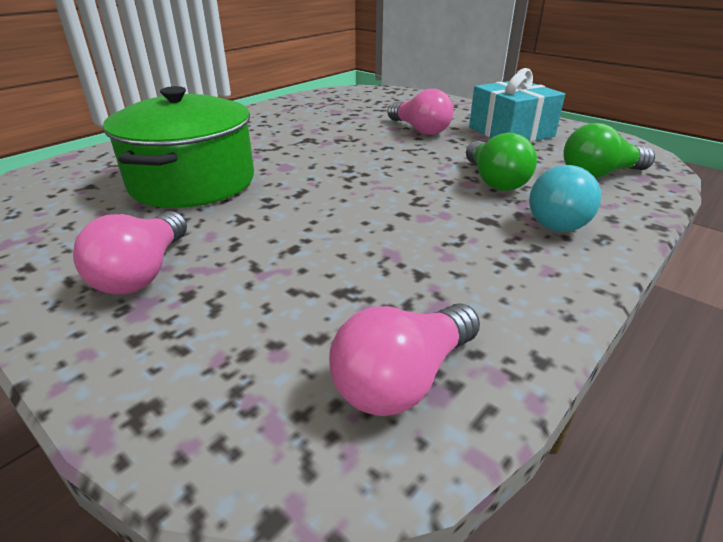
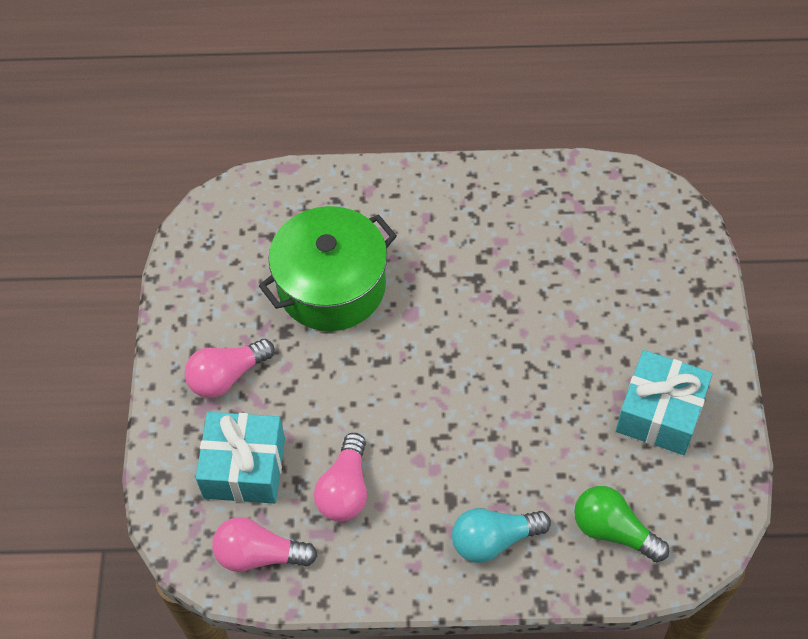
camera: 50 degrees right, 25 degrees up
pink light bulb [387,89,454,135] -> pink light bulb moved to [314,433,367,522]
green light bulb [466,133,537,191] -> none
none -> turquoise gift [196,412,285,504]

